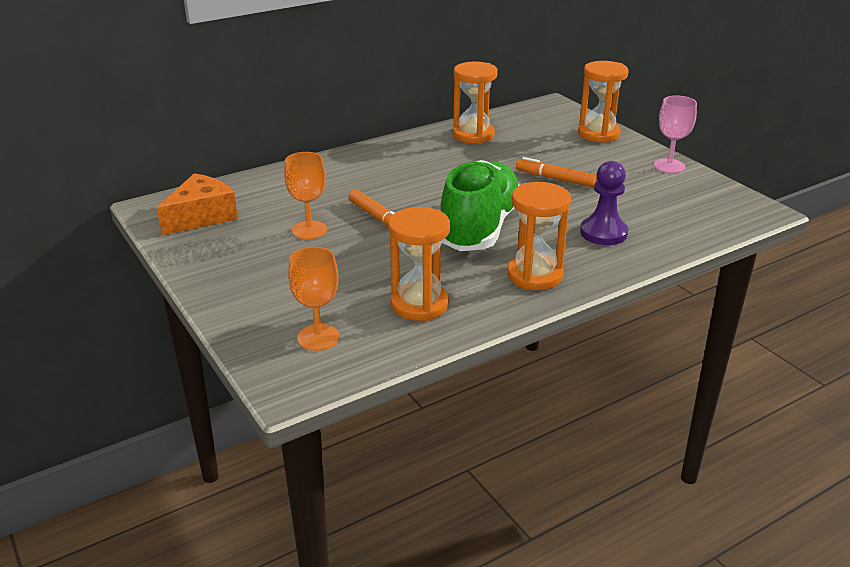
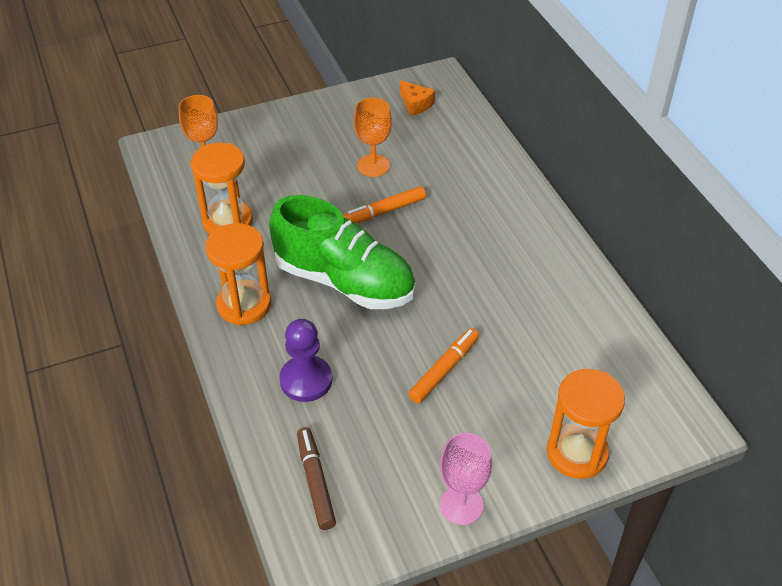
camera: 100 degrees right, 15 degrees up
orange cheese [157,173,238,235] -> orange cheese [400,80,435,116], size x0.58
orange hourglass [453,61,498,144] -> none
none -> brown marker [297,427,336,530]

